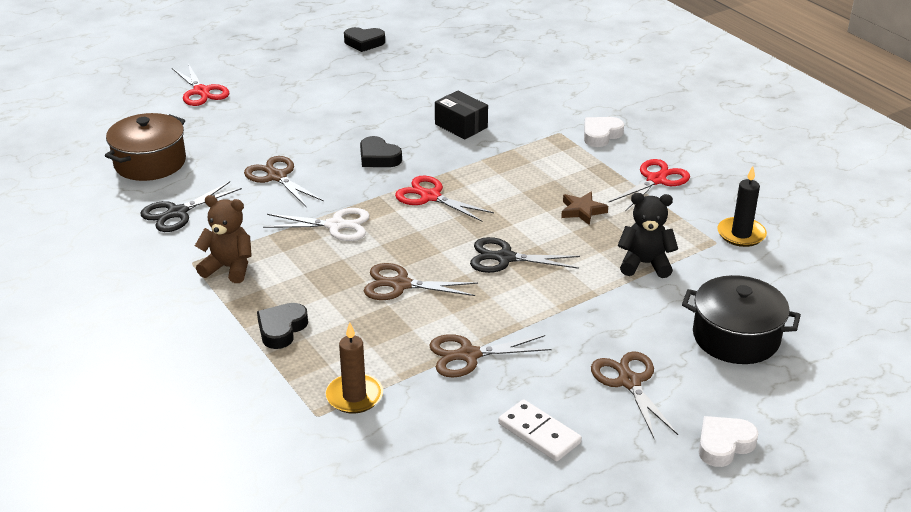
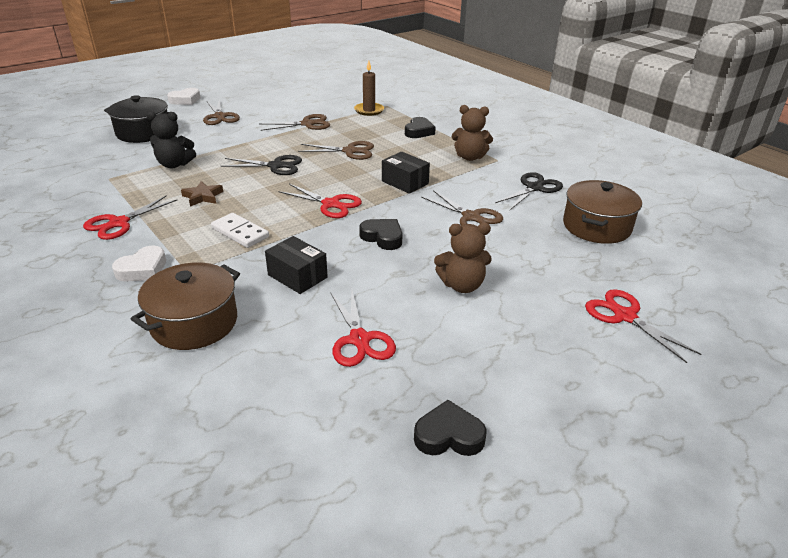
camera: 175 degrees right, 0 degrees up
white scissors [263,208,370,241] -> black box [382,152,430,194]
white domino [498,399,582,462] -> white domino moved to [211,213,269,248]
black candle [717,166,767,247] -> none
none -> brown pot [131,262,240,350]
none -> red scissors [331,290,396,367]
none -> brown teddy bear [434,223,492,293]

